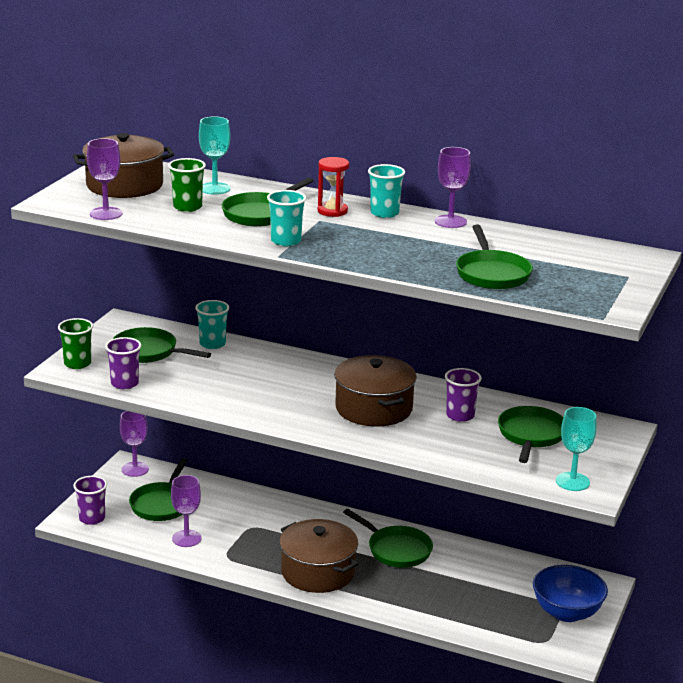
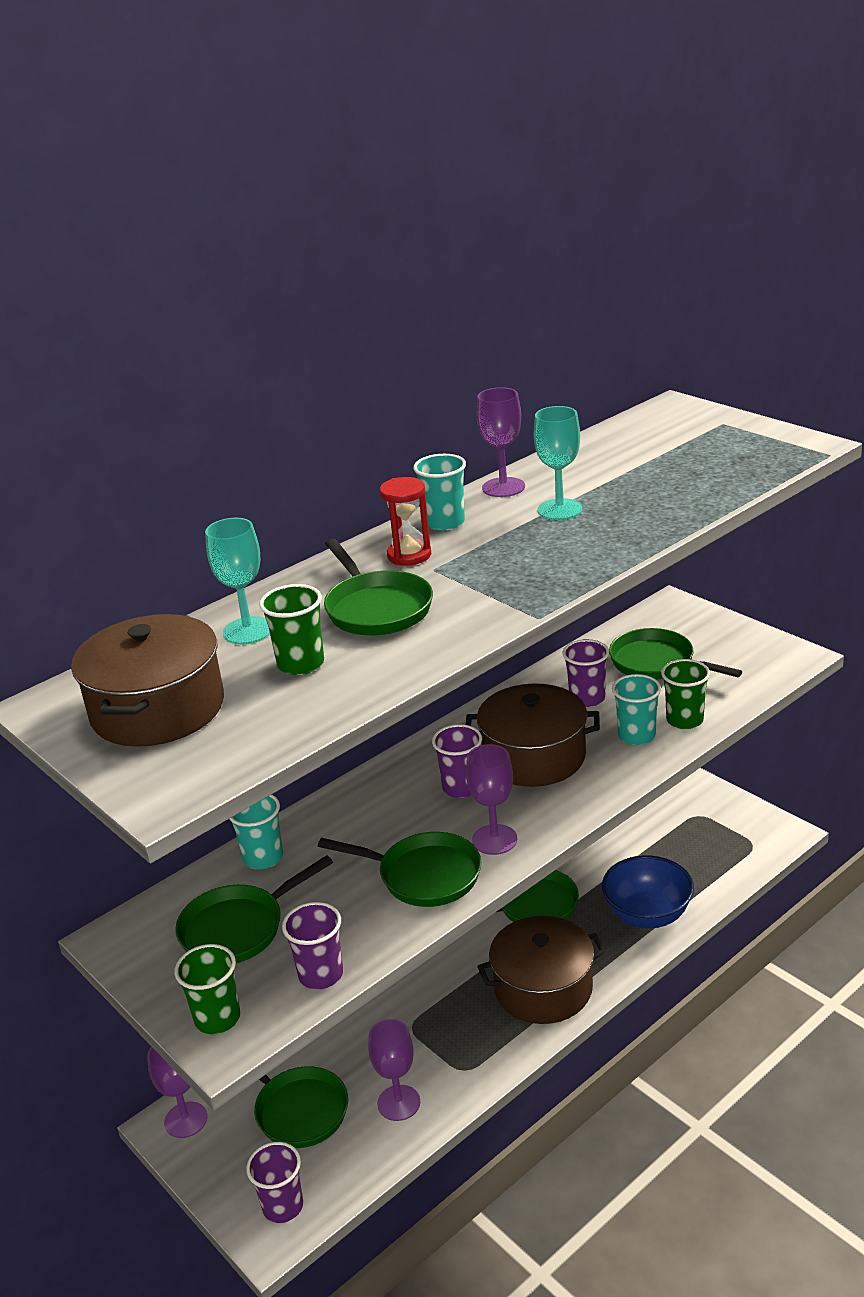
camera: 60 degrees left, 5 degrees up
purple goblet [87,138,122,220] -> purple goblet moved to [466,744,517,855]
turquoise cup [267,190,306,246] -> turquoise cup moved to [612,674,661,745]
green pan [456,225,533,289] -> green pan moved to [318,832,481,907]
blue bowl [533,565,608,622] -> blue bowl moved to [602,856,694,928]
turquoise goblet [556,407,597,491] -> turquoise goblet moved to [534,406,582,520]
none -> purple cup [432,724,482,798]
none -> green cup [661,659,710,729]

